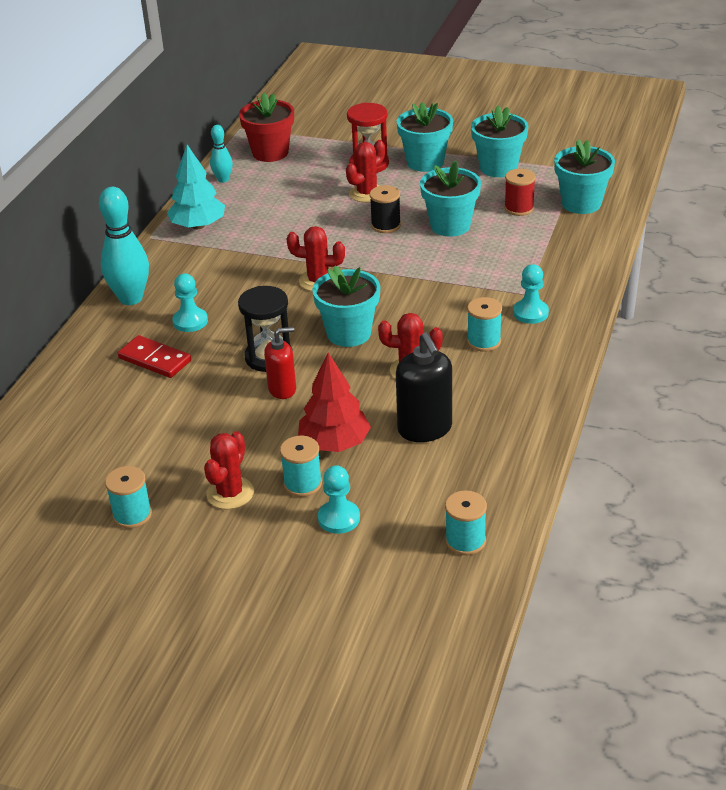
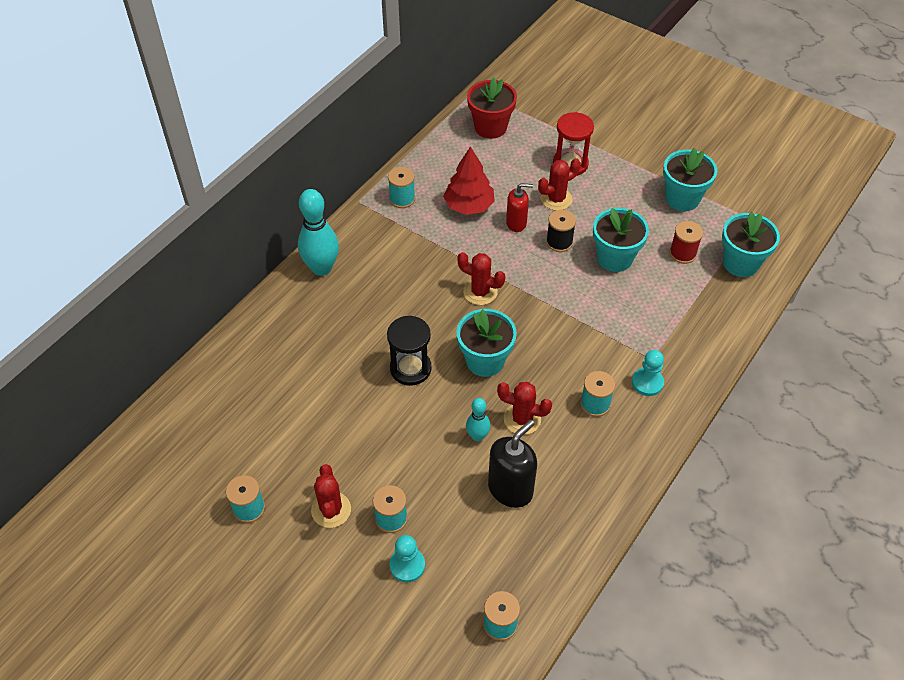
camera: 15 degrees right, 15 degrees up
red domino [118,335,191,378] -> none
turquoise tree [167,145,225,229] -> turquoise spool [388,167,415,208]
turquoise pawn [172,273,208,332] -> none
red cactus [204,431,254,509] -> red cactus turned 45 degrees counterclockwise [311,464,351,528]
turquoise bowling pin [210,125,233,183] -> turquoise bowling pin moved to [466,398,491,442]
red soap dispenser [264,327,296,399] -> red soap dispenser moved to [506,183,533,232]
red tree [298,353,371,452] -> red tree moved to [443,146,495,215]
black soap dispenser [396,333,452,442] -> black soap dispenser turned 135 degrees counterclockwise [488,420,537,508]
turquoise flower pot [397,102,453,172] -> none

